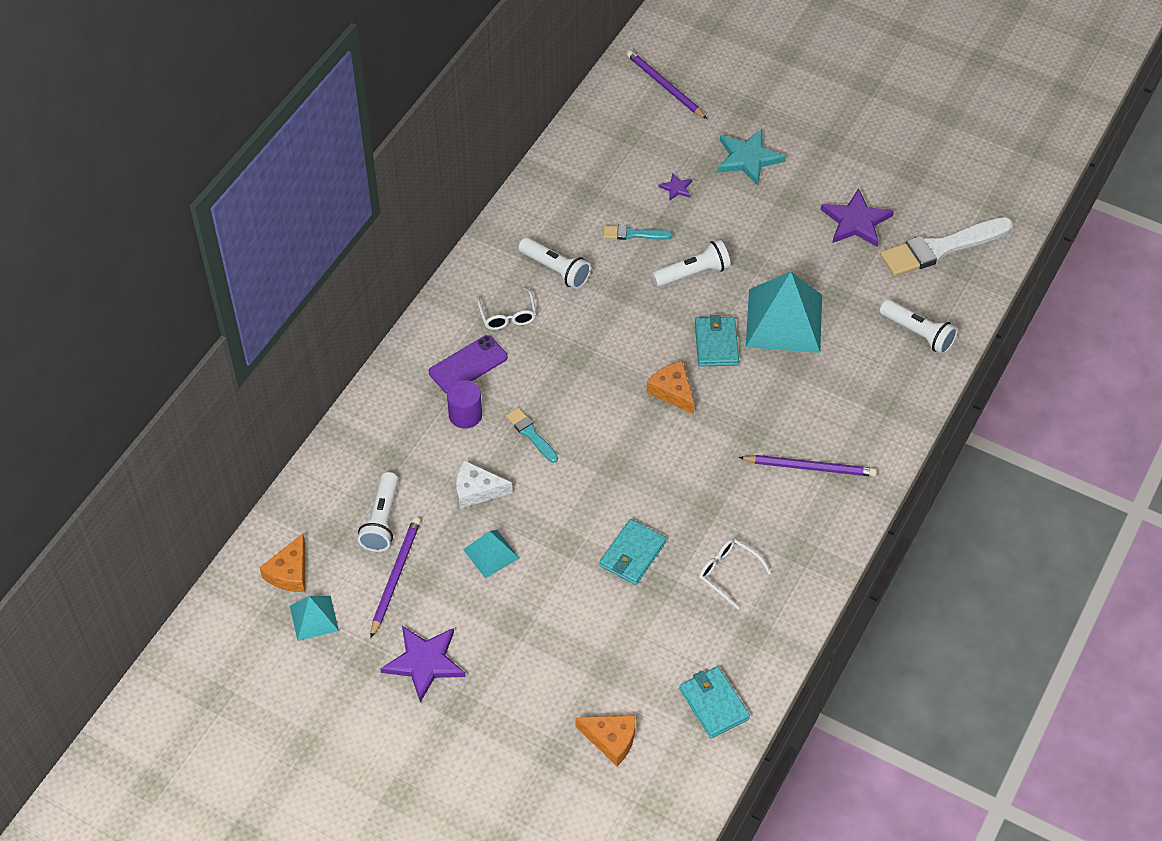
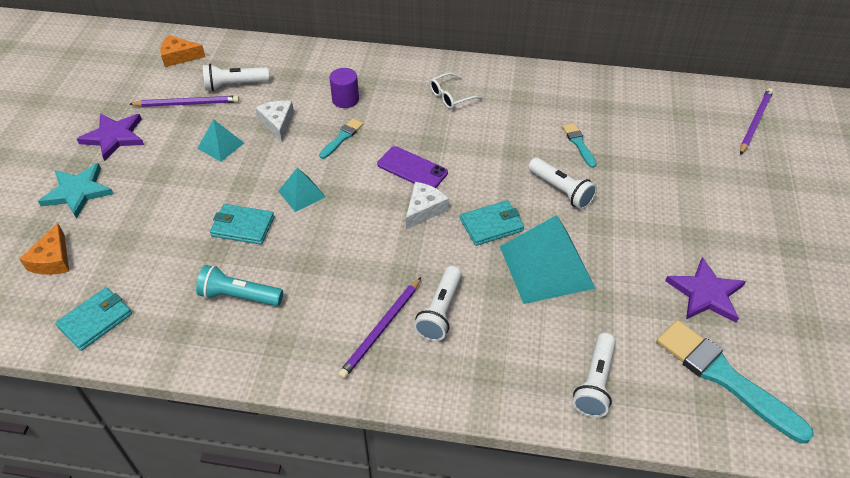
camera: 70 degrees right, 5 degrees down
turquoise pyramid [290,596,339,641] -> turquoise pyramid moved to [278,168,326,212]
purple phone [429,335,508,393] -> purple phone moved to [377,146,448,188]
white flashlight [518,237,591,289] -> white flashlight moved to [414,266,462,341]
orange cheese [647,361,695,415] -> white cheese [406,182,449,229]
purple star [658,173,692,201] -> none
white glasses [699,539,771,610] -> turquoise flashlight [196,265,283,306]
turquoise star [717,129,786,186] -> turquoise star moved to [38,163,114,219]
purple pencil [738,455,877,477] -> purple pencil turned 45 degrees clockwise [338,277,421,379]
white brush [880,217,1013,276] -> turquoise brush [657,320,814,444]

